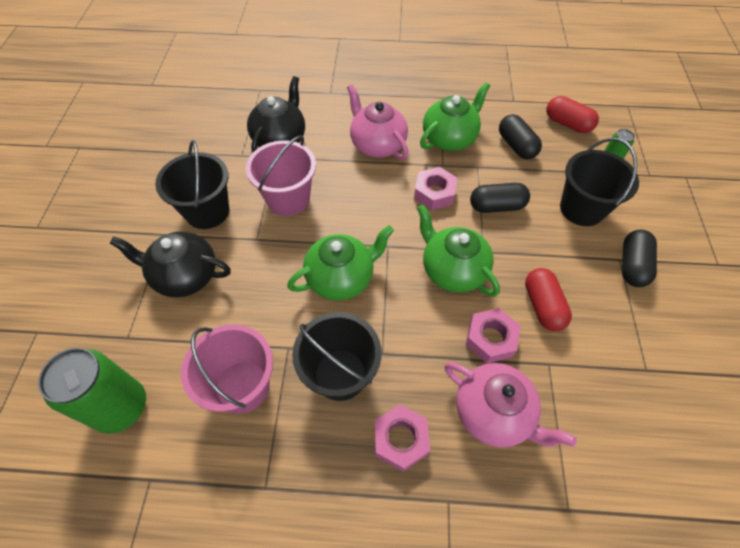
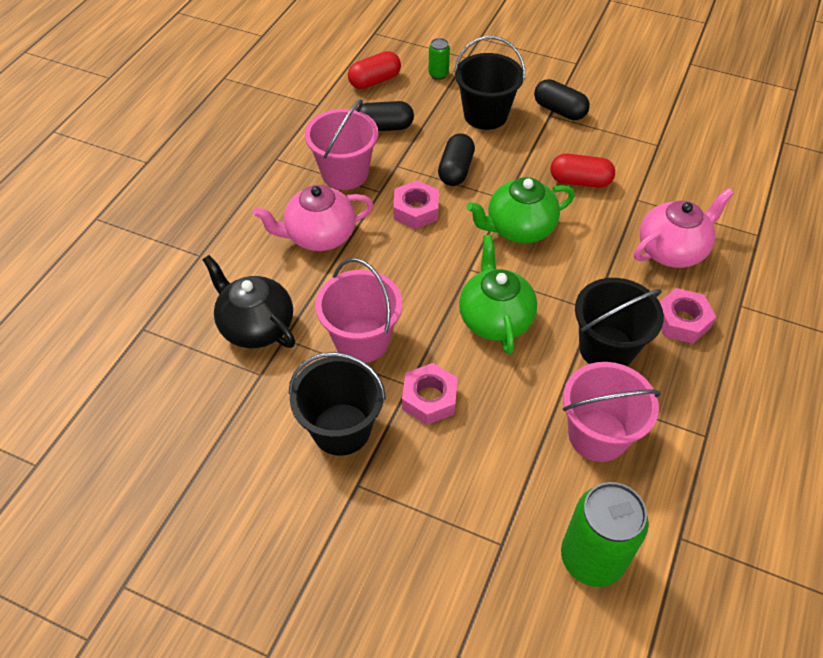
camera: 70 degrees left, 5 degrees down
black teapot [110,231,231,298] -> none
green teapot [420,82,490,151] -> pink bucket [305,99,378,190]
pink nut [466,308,520,364] -> pink nut moved to [402,363,458,425]

